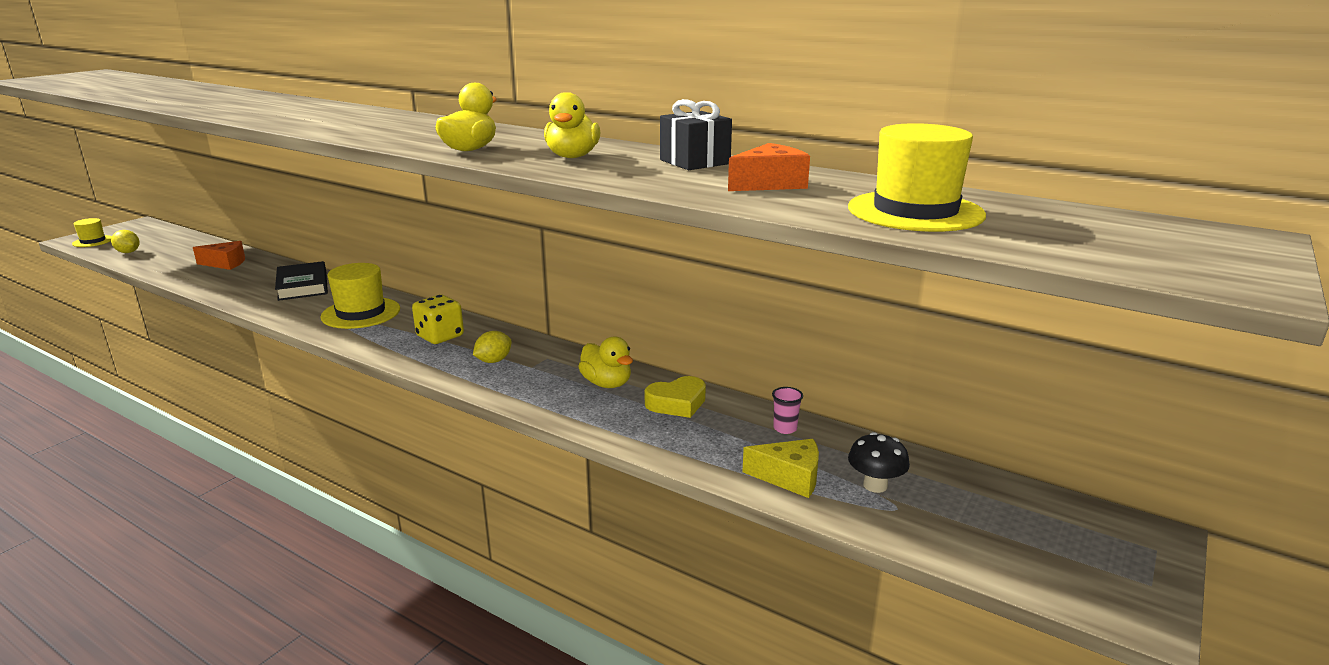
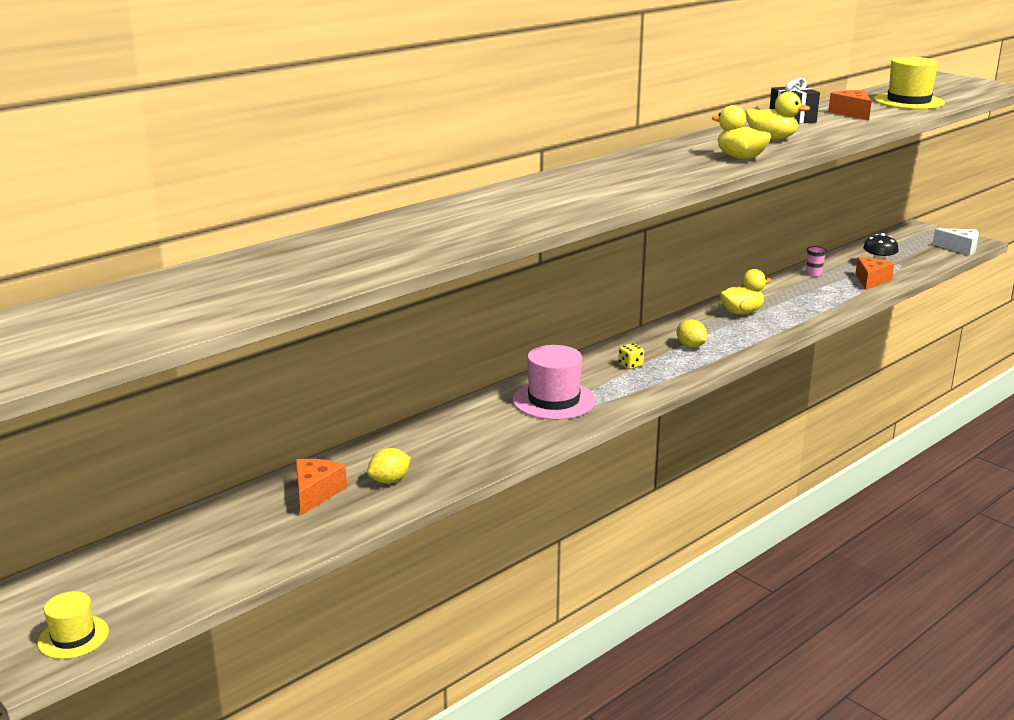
camera: 75 degrees left, 0 degrees up
yellow lemon [111,230,140,253] -> yellow lemon moved to [367,448,411,484]
black book [275,261,328,301] -> none
yellow hat [320,263,400,329] -> pink hat [513,345,596,420]
yellow dice [412,295,464,344] -> yellow dice [619,343,644,369], size x0.54
yellow heart [645,376,706,418] -> none
yellow cheese [742,439,819,498] -> orange cheese [855,257,895,290]
none -> white cheese [932,228,979,255]

